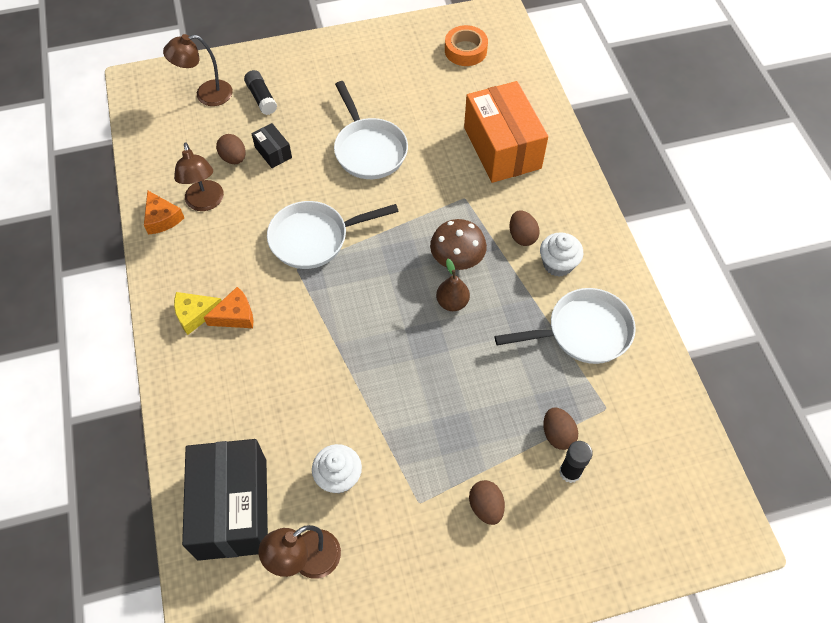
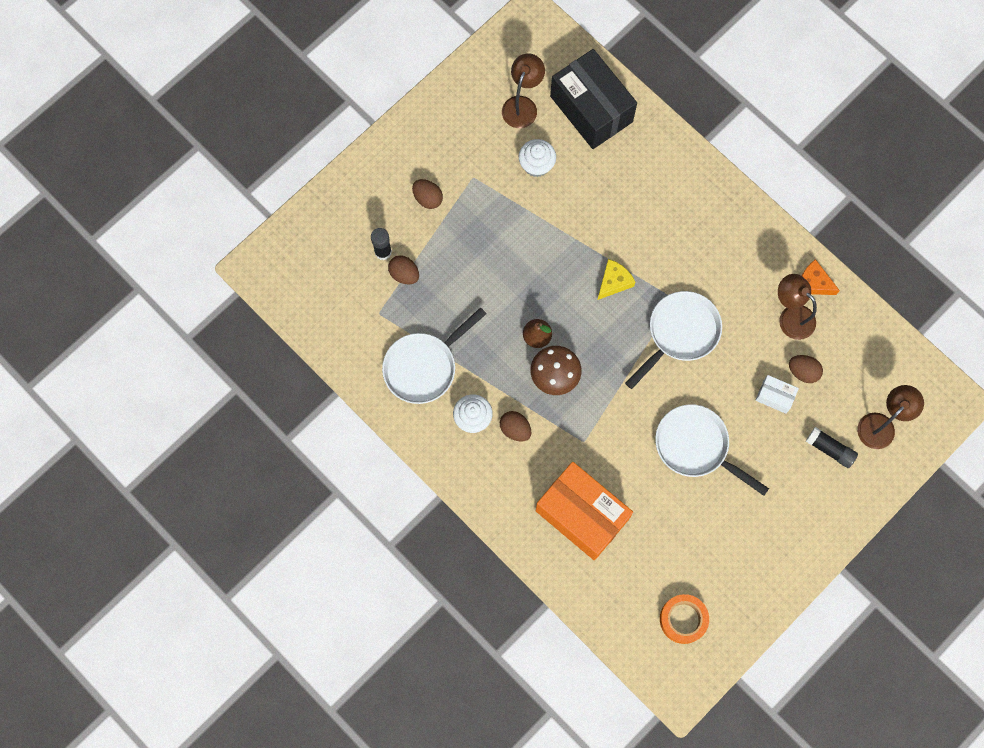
camera: 150 degrees right, 15 degrees up
yellow cheese [174,292,222,335] -> yellow cheese moved to [598,259,635,300]
orange cheese [204,287,253,328] -> none
black box [252,123,292,168] -> white box [755,375,799,414]

